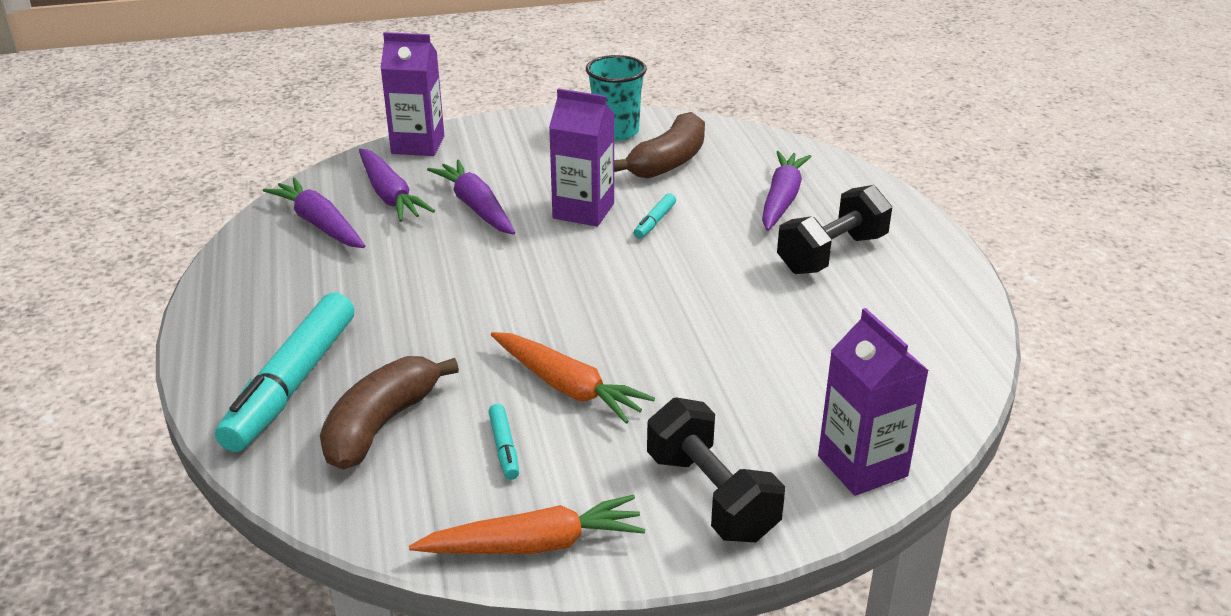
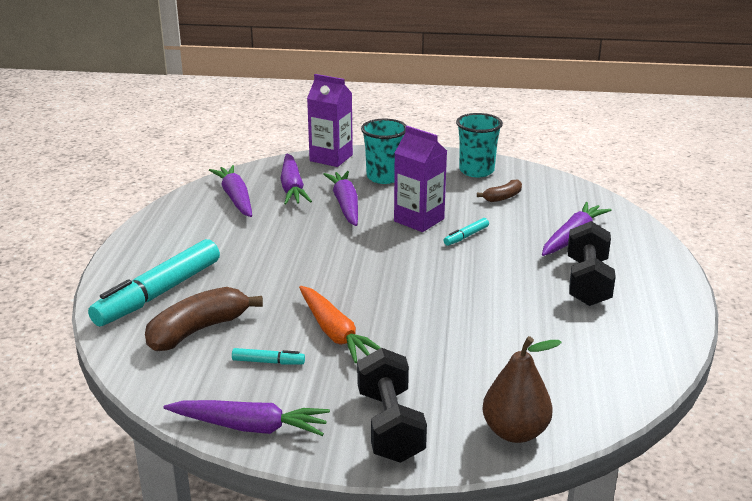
camera: 20 degrees right, 5 degrees down
orange carrot [409,495,645,554] -> purple carrot [164,400,330,436]
turquoise marker [489,404,519,480] -> turquoise marker turned 90 degrees counterclockwise [232,348,305,365]
brown banana [614,112,705,179] -> brown banana [477,179,522,202], size x0.53
black dumbbell [777,185,892,274] -> black dumbbell turned 60 degrees counterclockwise [568,221,616,306]
purple carton [818,308,929,496] -> brown pear [482,336,562,443]
none -> turquoise cup [361,119,407,184]

